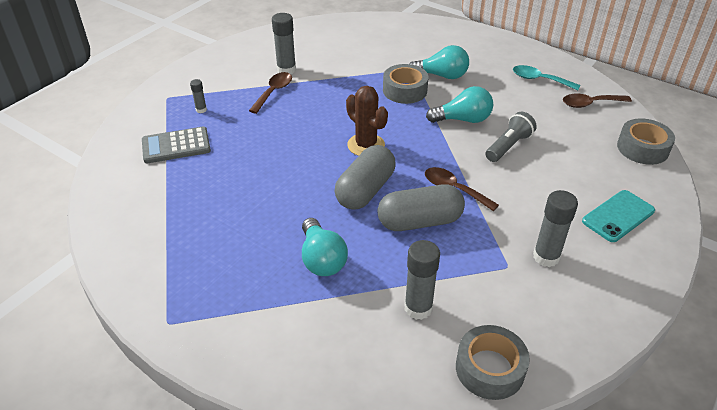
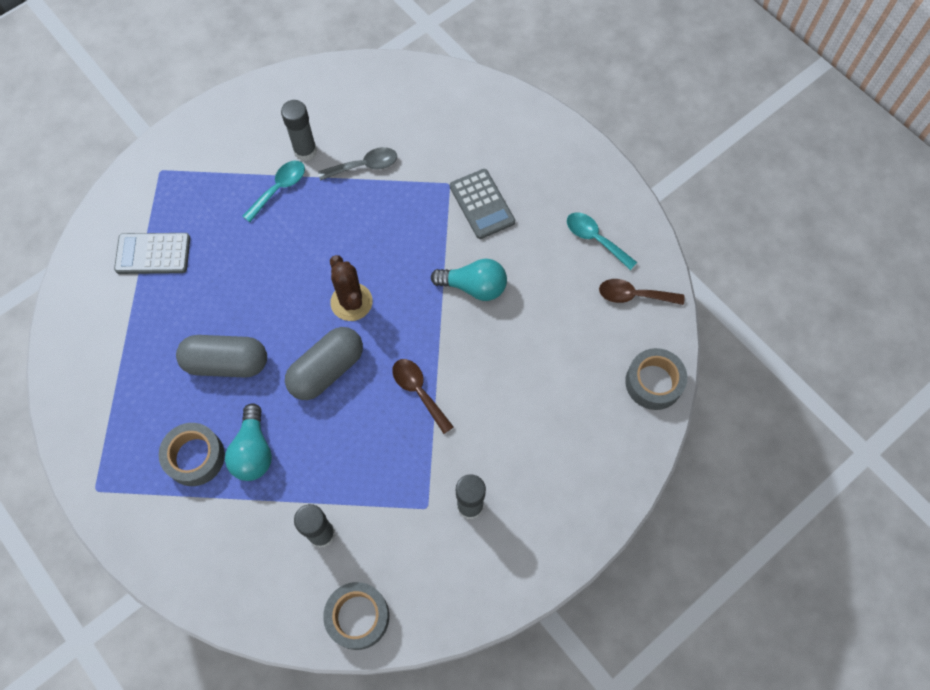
camera: 15 degrees right, 25 degrees up
grey glue stick [190,79,207,113] -> none
brown spoon [249,72,292,114] -> turquoise spoon [242,161,305,222]
grey capsule [377,184,465,231] -> grey capsule moved to [176,335,267,378]
grey tape [383,64,429,104] -> grey tape moved to [159,423,225,486]
turquoise light bulb [409,45,469,79] -> grey calculator [450,169,515,239]
grey flashlight [485,112,537,162] -> none
turquoise phone [582,190,655,242] -> none
none -> grey spoon [318,147,397,181]

